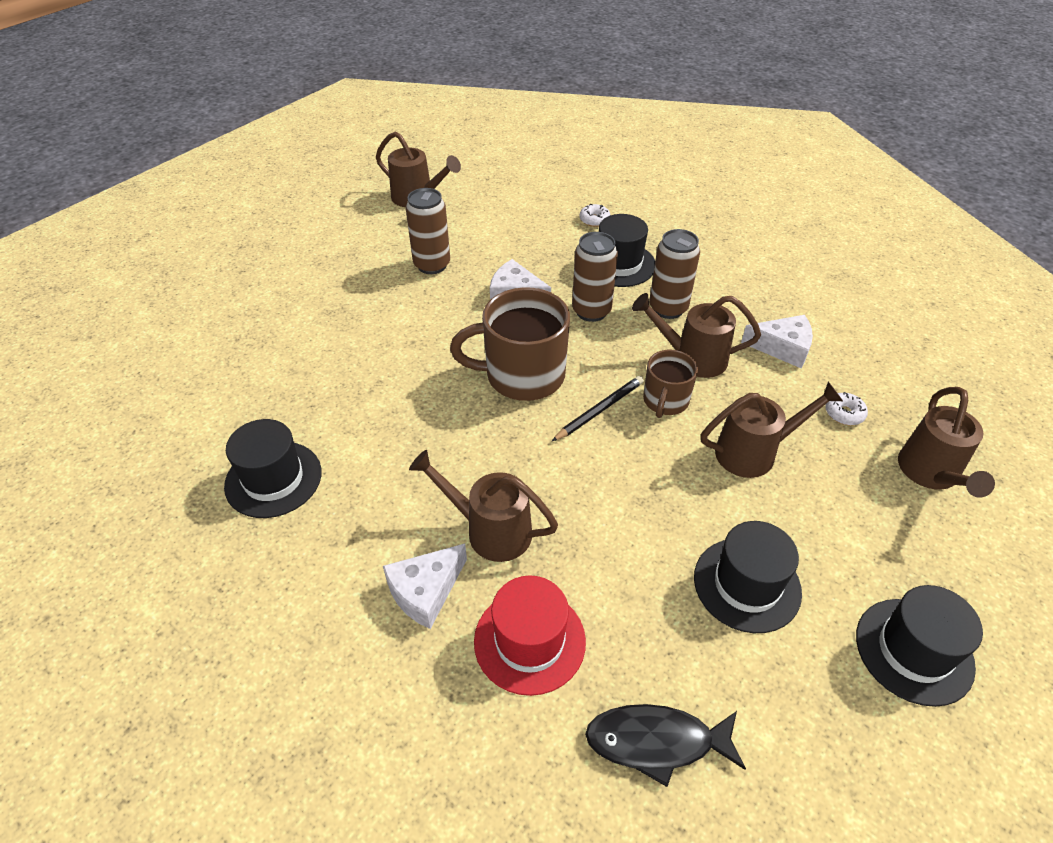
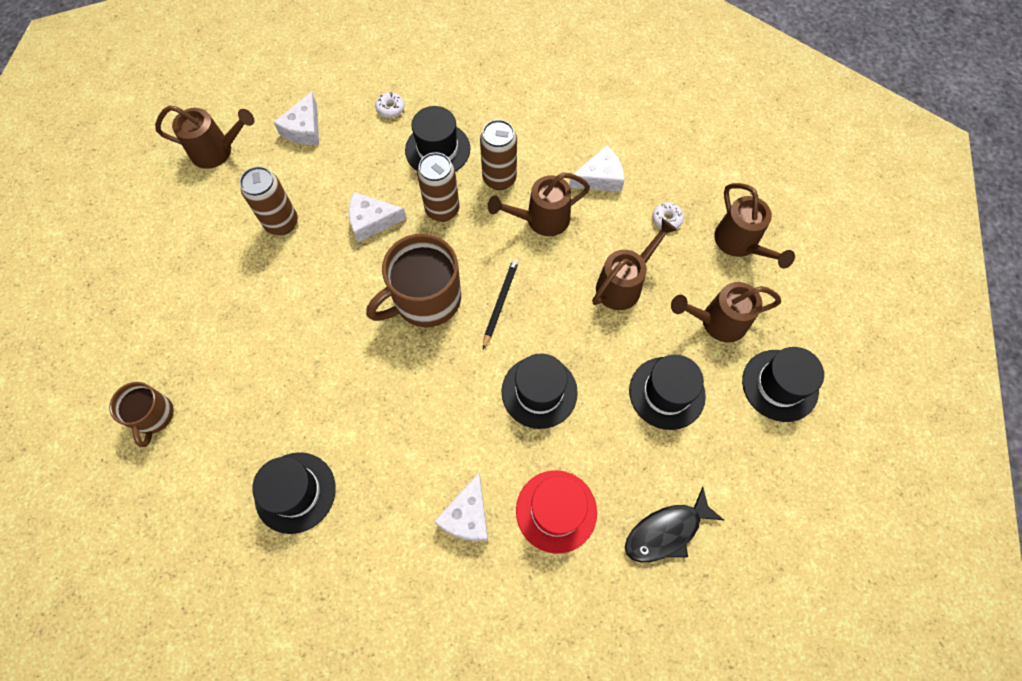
camera: 30 degrees left, 20 degrees up
brown watering can [409,450,558,562] -> brown watering can moved to [671,282,781,342]
brown mug [643,350,698,418] -> brown mug moved to [109,382,174,447]
none -> white cheese [274,92,319,145]
none -> black hat [502,353,578,429]

